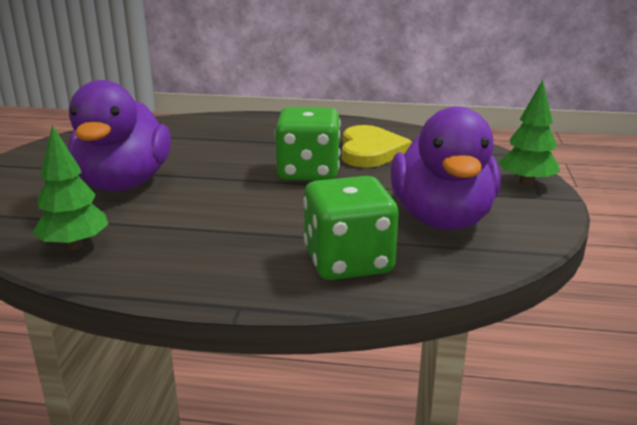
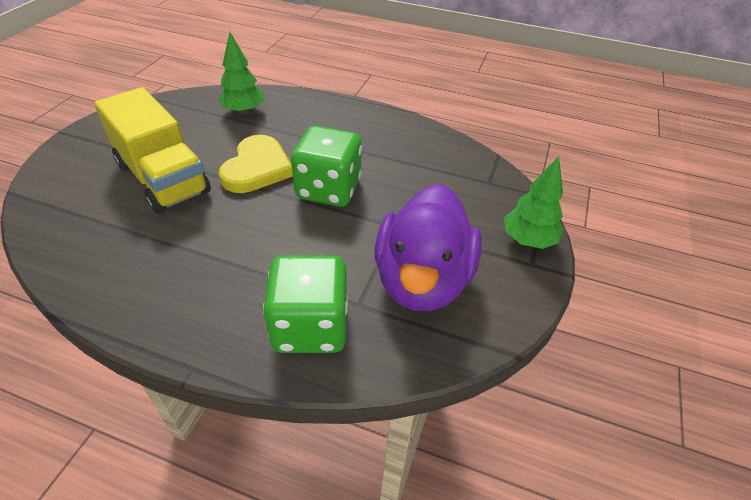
camera: 10 degrees right, 20 degrees up
green tree [32,125,109,250] -> green tree moved to [218,32,264,115]
purple duck [68,80,171,191] -> yellow truck [94,87,211,214]
yellow heart [342,125,412,168] -> yellow heart moved to [219,135,293,193]

